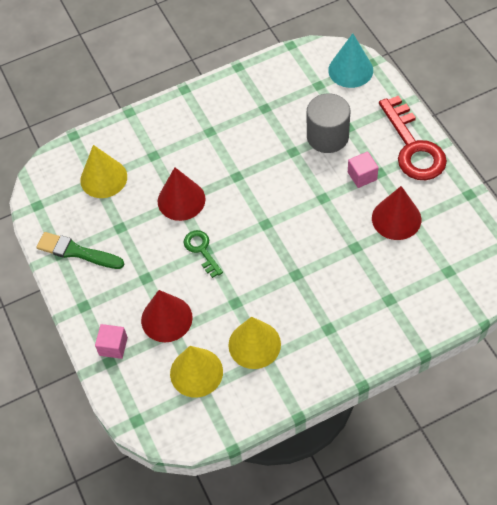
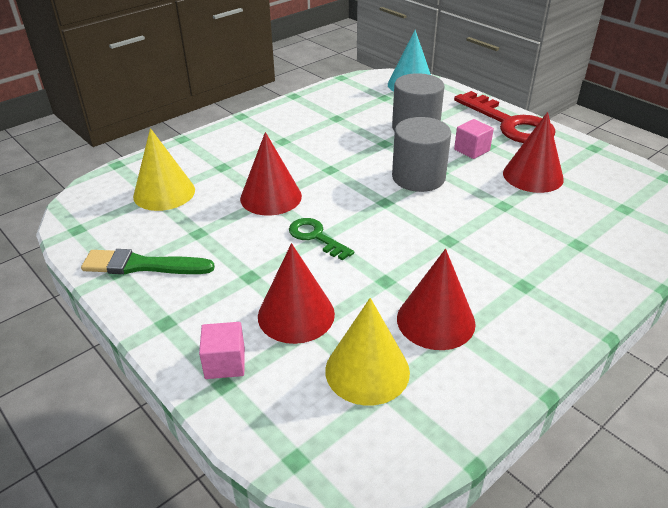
camera: 20 degrees left, 20 degrees down
yellow cone [228,317,281,369] -> red cone [397,249,476,350]
none -> grey cylinder [392,117,451,192]

